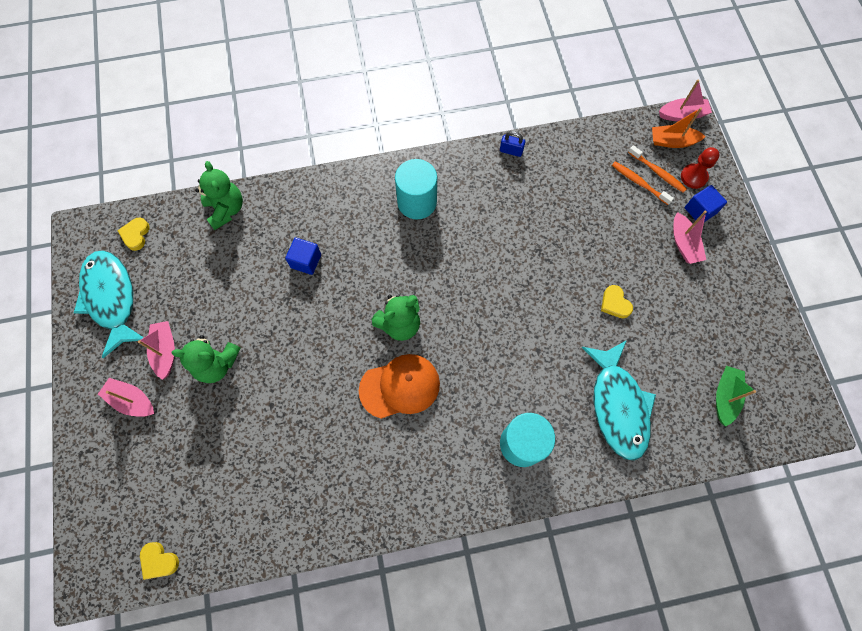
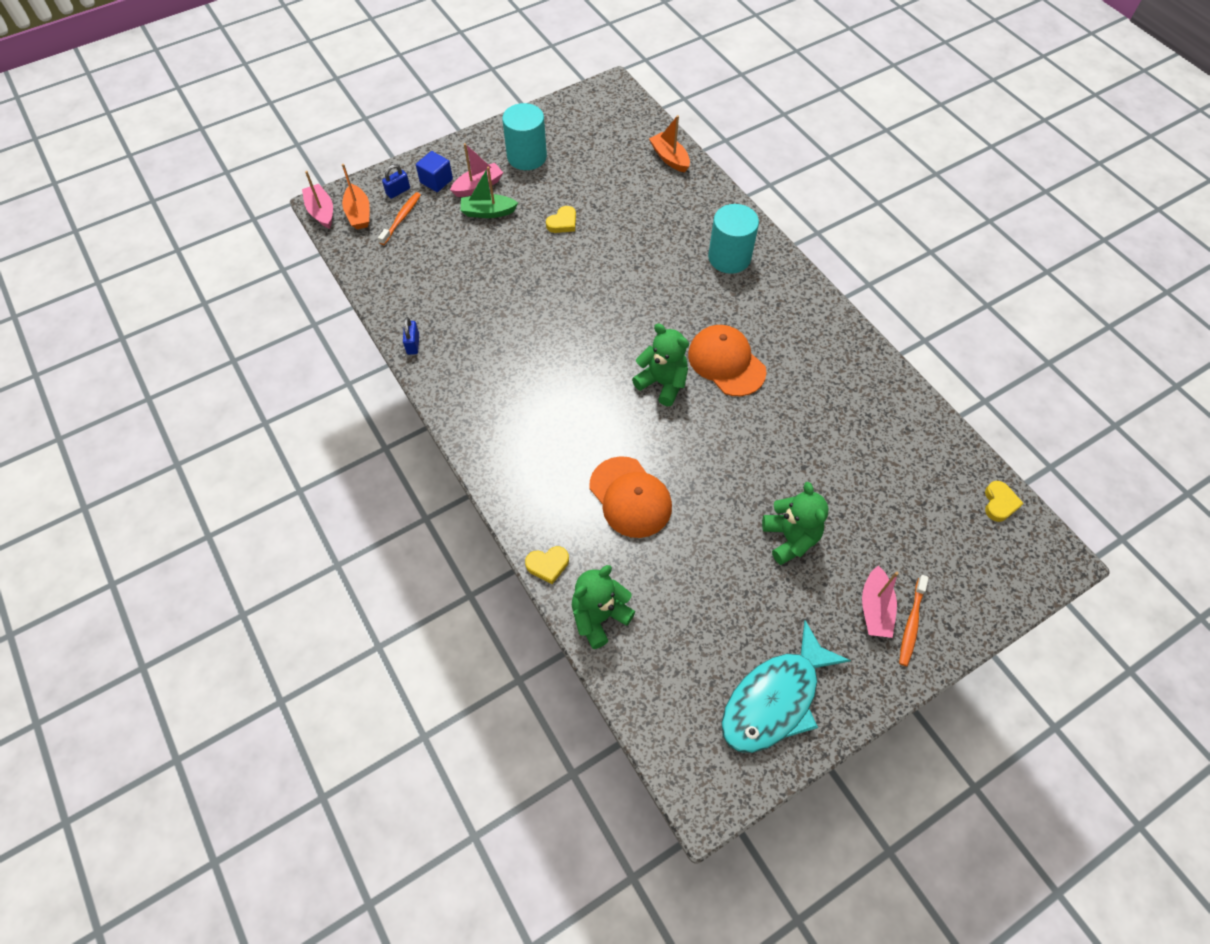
camera: 110 degrees left, 10 degrees down
yellow heart [117,218,150,251] -> yellow heart moved to [525,546,569,584]
pink boat [138,321,175,380] -> none
blue cube [285,238,321,275] -> orange cap [589,456,672,538]
turquoise cylinder [395,159,437,220] -> turquoise cylinder moved to [502,103,547,170]
turquoise fish [582,340,656,461] -> none
orange toothbrush [612,162,674,205] -> orange toothbrush moved to [899,575,929,666]
red pawn [681,147,720,189] -> blue padlock [382,164,410,199]
green boat [716,366,756,427] -> green boat moved to [460,167,518,218]
none -> orange boat [649,115,690,173]

